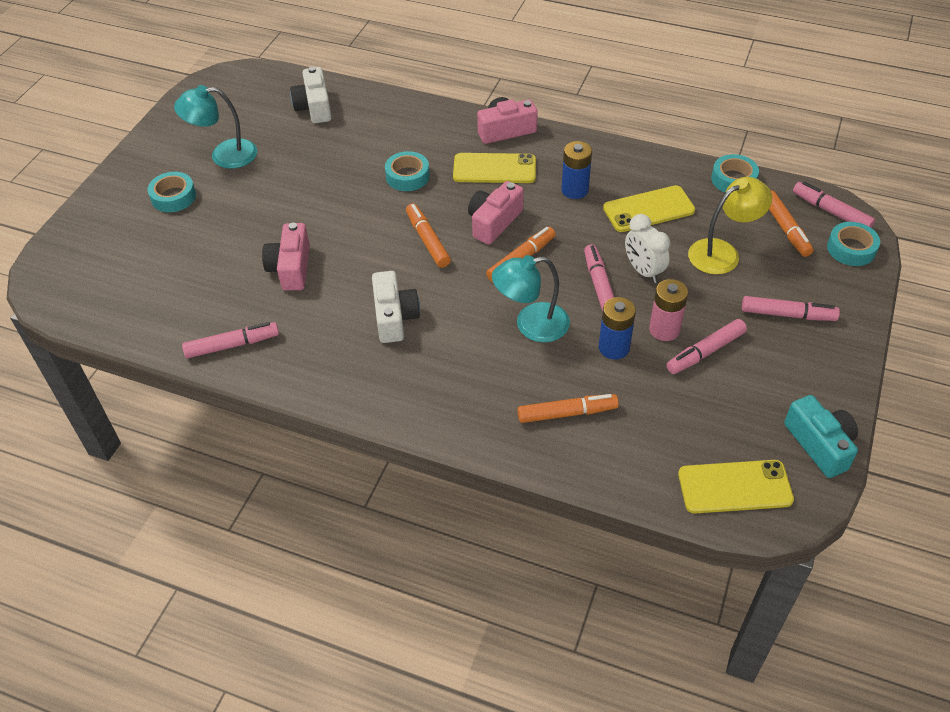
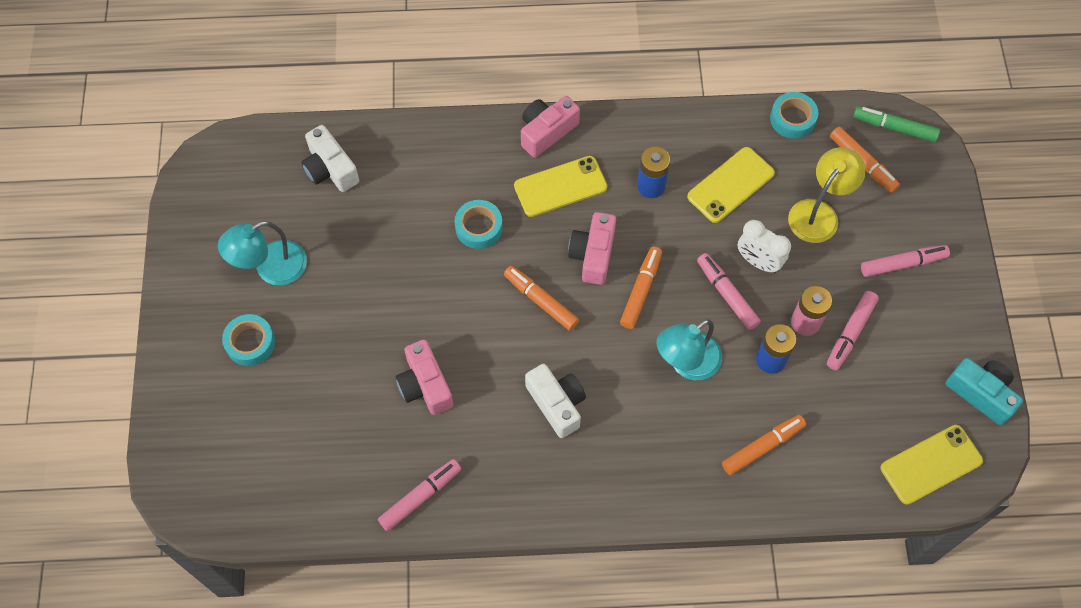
camera: 25 degrees left, 15 degrees up
pink marker [793,182,875,228] -> green marker [853,106,940,142]
turquoise tape [827,222,880,266] -> none

